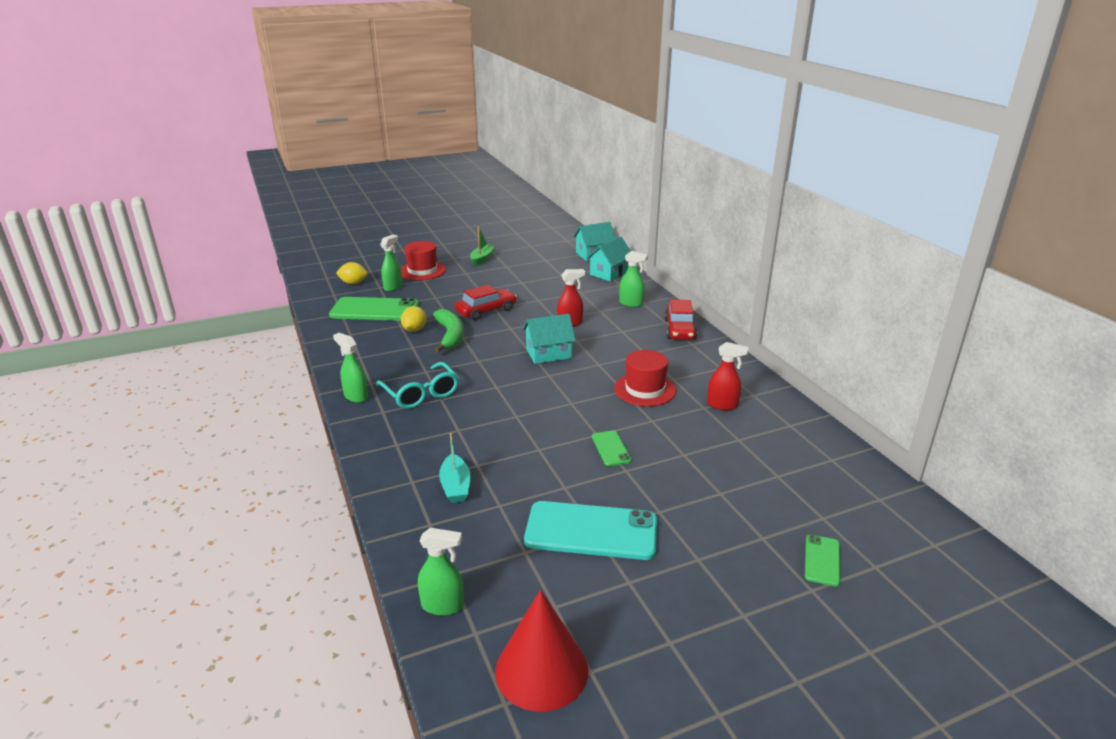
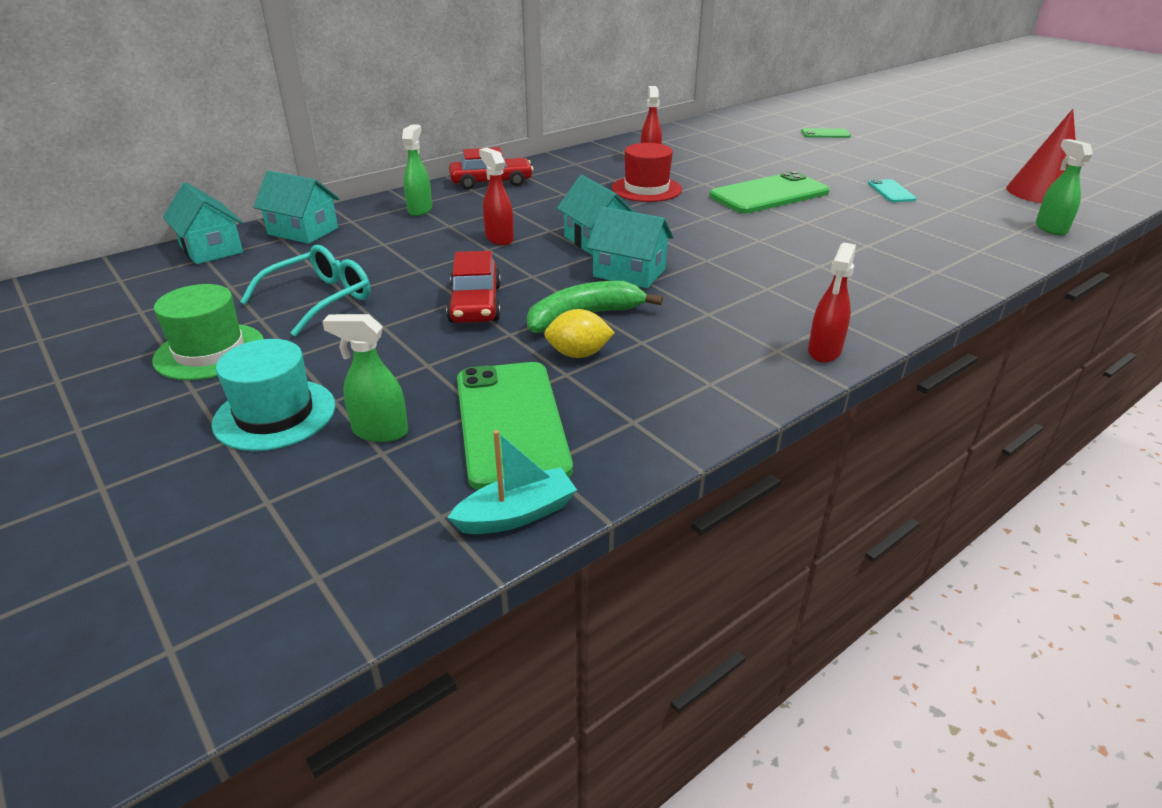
camera: 105 degrees left, 5 degrees up
green spray bottle [333,333,368,403] -> red spray bottle [808,242,856,363]
yellow lemon [336,262,368,284] -> none
turquoise glasses [376,362,459,409] -> turquoise glasses moved to [240,245,371,337]
red hat [401,241,446,280] -> turquoise hat [212,339,335,451]
turquoise boat [439,433,470,503] -> turquoise boat moved to [447,430,577,534]
red car [455,285,517,320] -> red car turned 135 degrees counterclockwise [446,251,501,323]
green boat [470,227,495,266] -> green hat [152,284,264,380]
turquoise phone [524,501,657,560] -> turquoise phone [868,179,916,202], size x0.48
green phone [592,430,632,466] -> green phone [710,171,830,213], size x2.08
none -> turquoise house [587,206,673,288]

